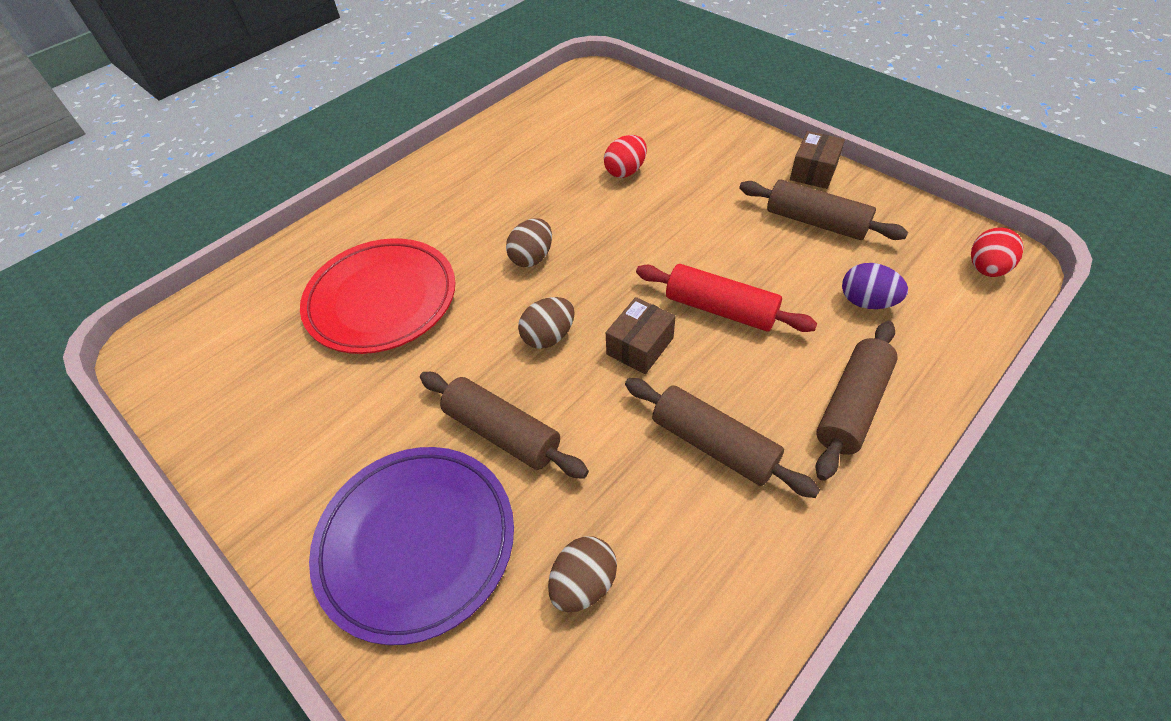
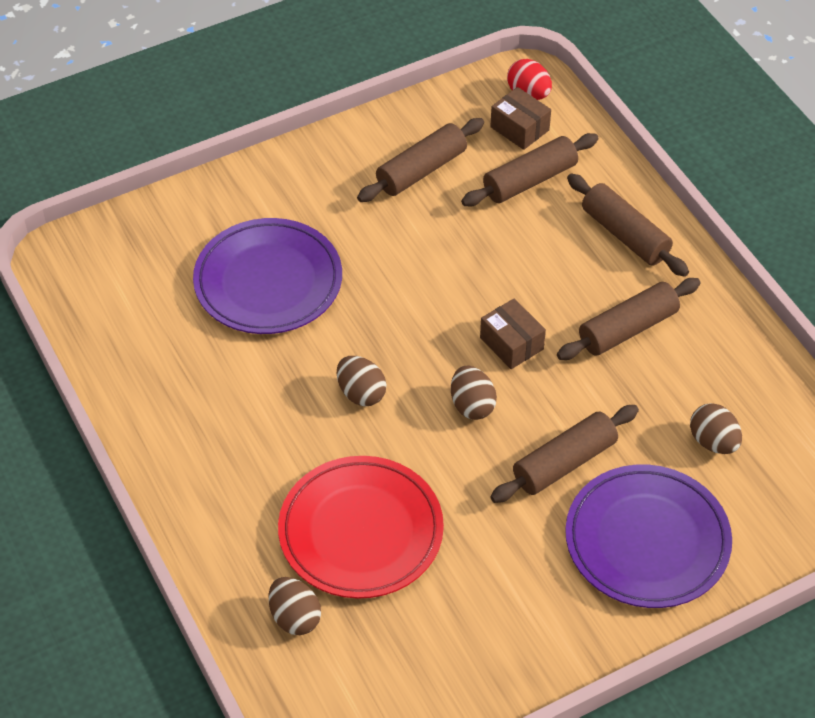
camera: 75 degrees left, 0 degrees up
red egg [604,135,647,178] -> purple plate [193,218,342,334]
red rolling pin [636,264,818,332] -> none
brown box [790,131,845,189] -> brown box moved to [490,87,551,150]
purple egg [842,263,908,309] -> brown rolling pin [461,133,599,206]
none -> brown egg [269,577,321,635]

